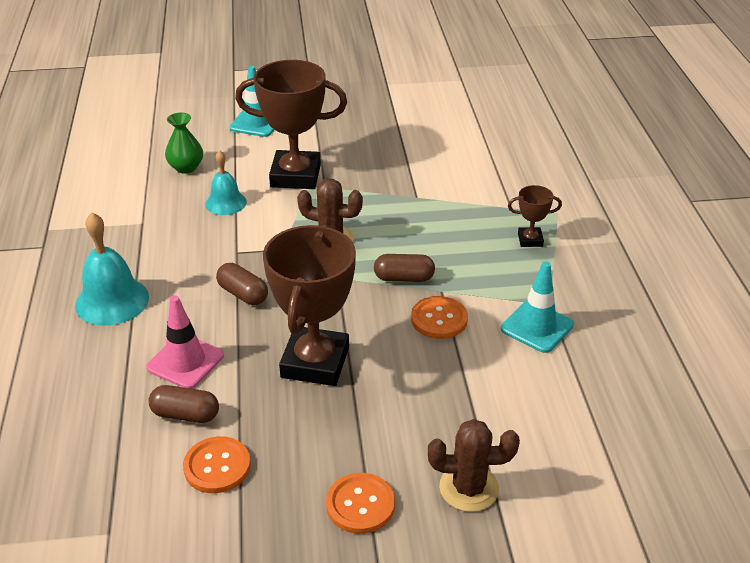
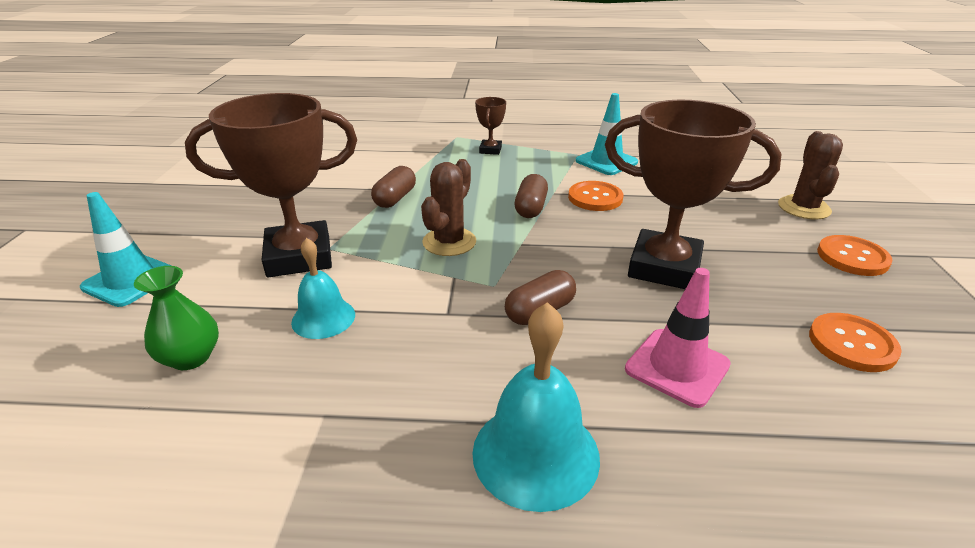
camera: 80 degrees left, 5 degrees down
brown capsule [148,385,219,423] -> brown capsule moved to [371,166,416,208]
brown trophy [235,60,347,189] -> brown trophy turned 60 degrees clockwise [185,93,357,277]

